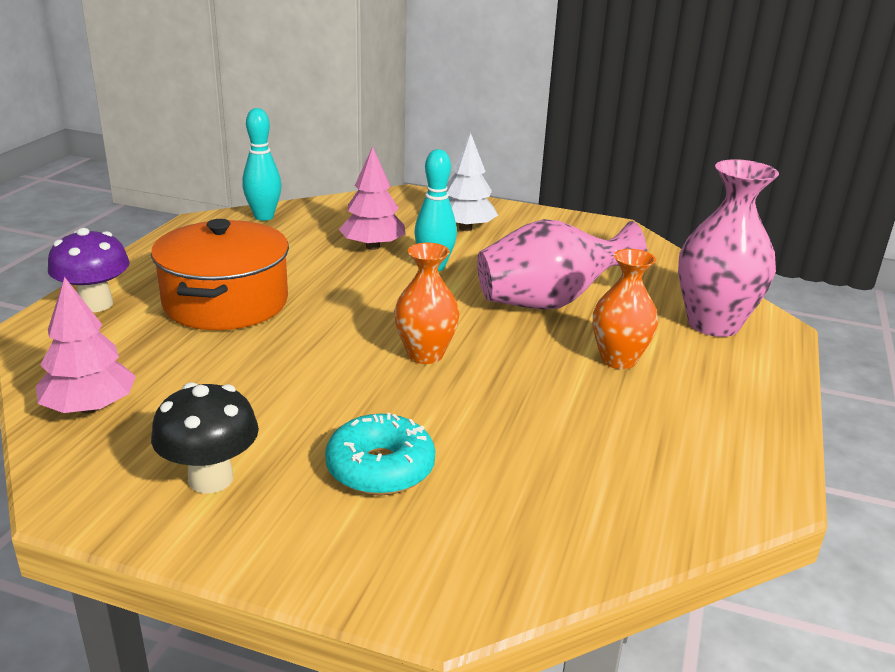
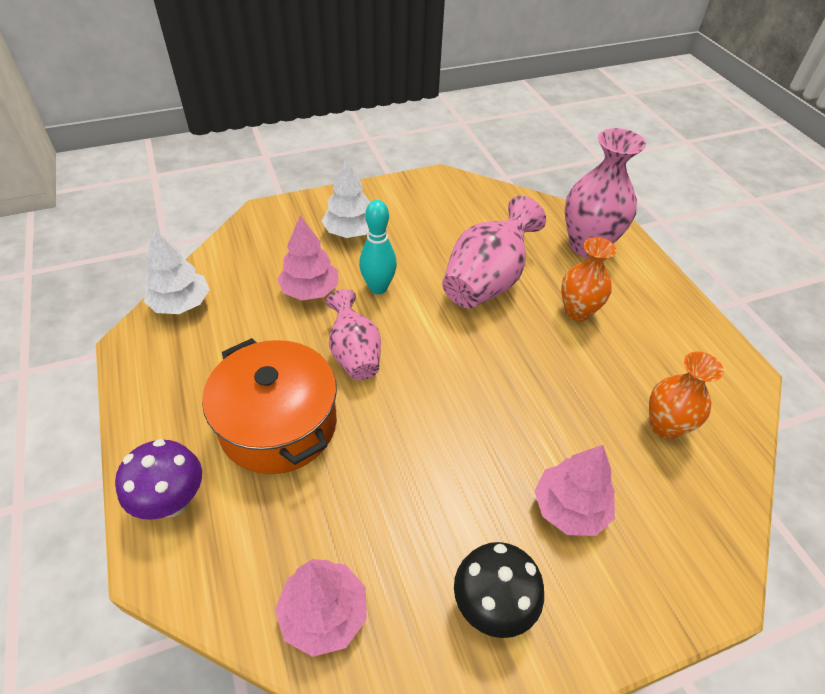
camera: 40 degrees left, 20 degrees up
turquoise bowling pin [242,108,282,221] -> white tree [144,228,210,314]
turquoise donut [325,413,435,496] -> pink tree [534,445,615,536]
orange vase [394,243,460,364] -> orange vase moved to [649,351,724,439]
none -> pink vase [326,289,381,380]

